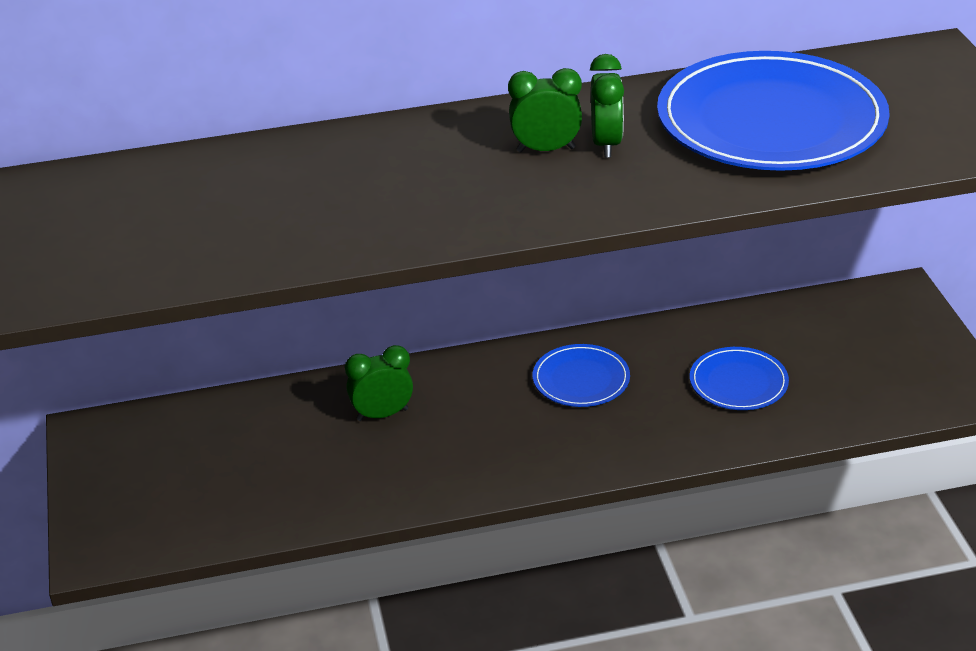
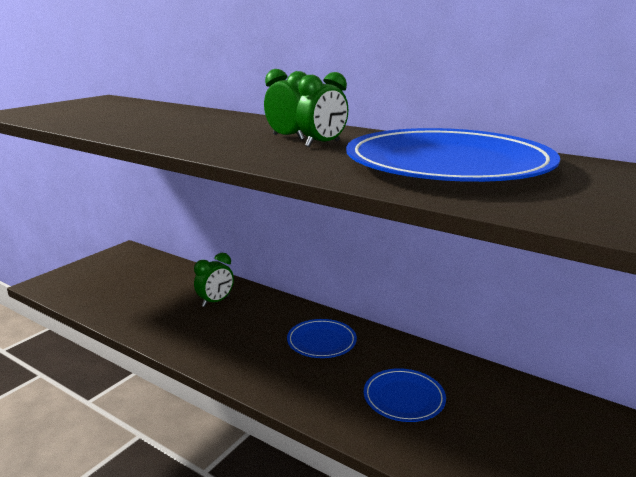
camera: 45 degrees right, 15 degrees down
green clock [345,345,413,421] -> green clock turned 105 degrees clockwise [194,253,234,307]

